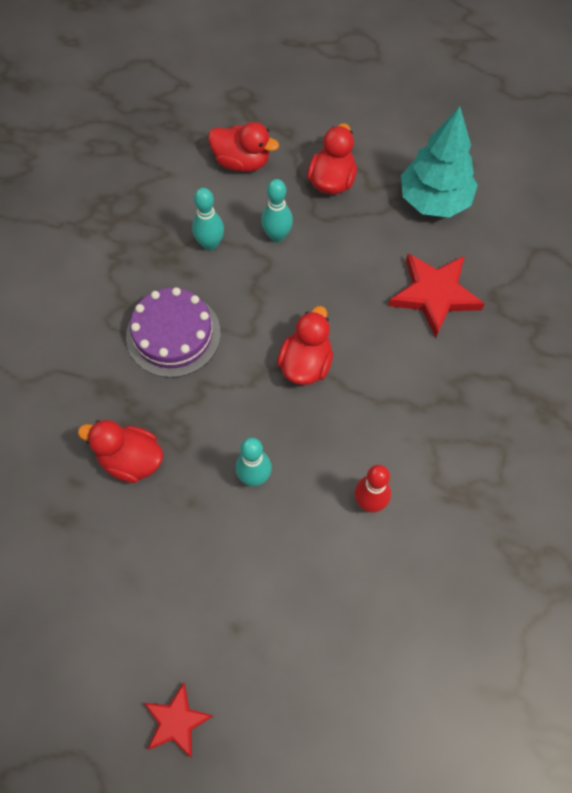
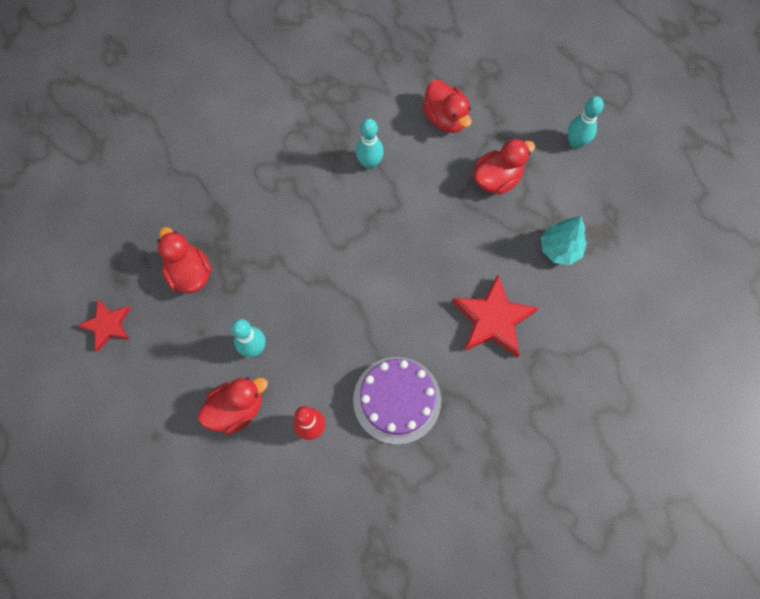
camera: 40 degrees right, 5 degrees up
purple cake [126,287,221,378] -> purple cake moved to [353,357,441,445]
red star [144,683,213,758] -> red star moved to [77,299,131,351]
turquoise bowling pin [261,179,293,242] -> turquoise bowling pin moved to [568,96,604,149]
red duck [277,306,333,385] -> red duck moved to [198,377,268,435]
turquoise tree [401,106,478,218] -> turquoise tree [541,216,587,265], size x0.63

